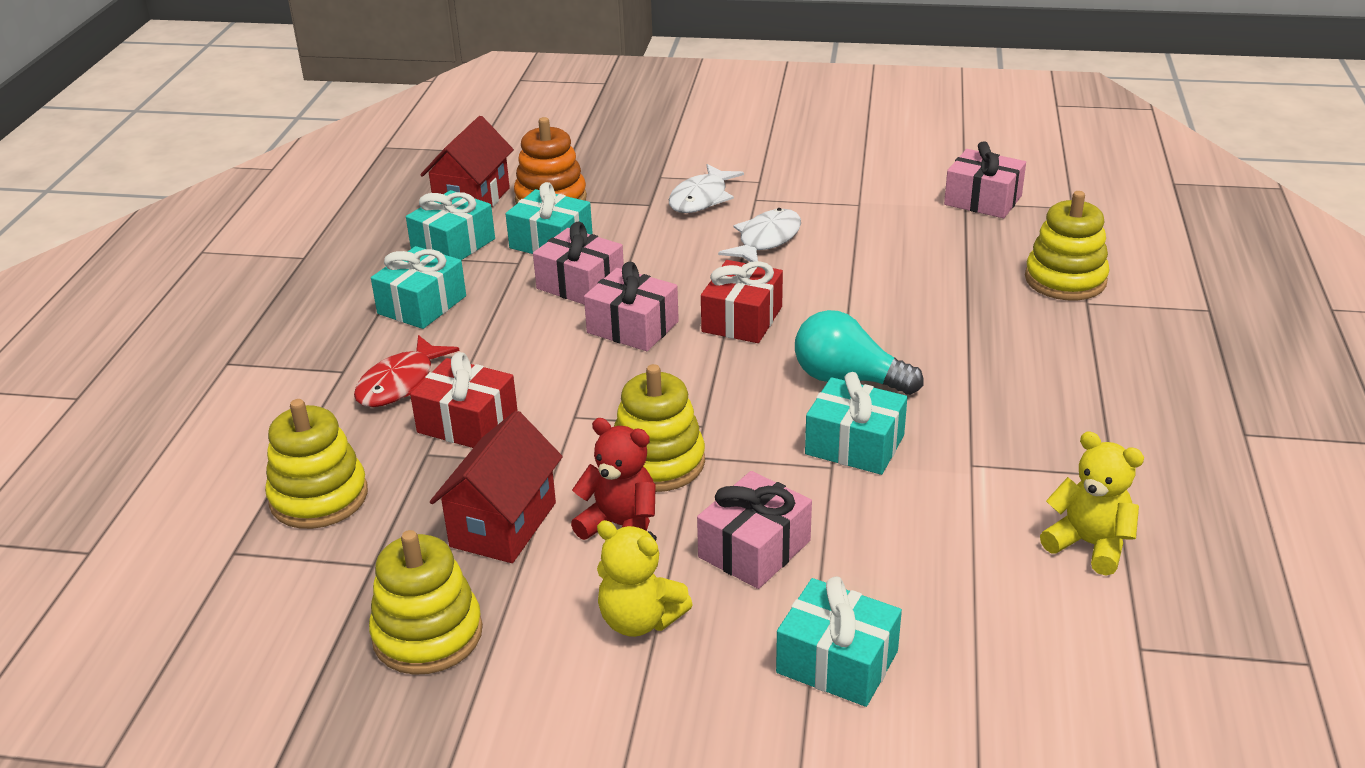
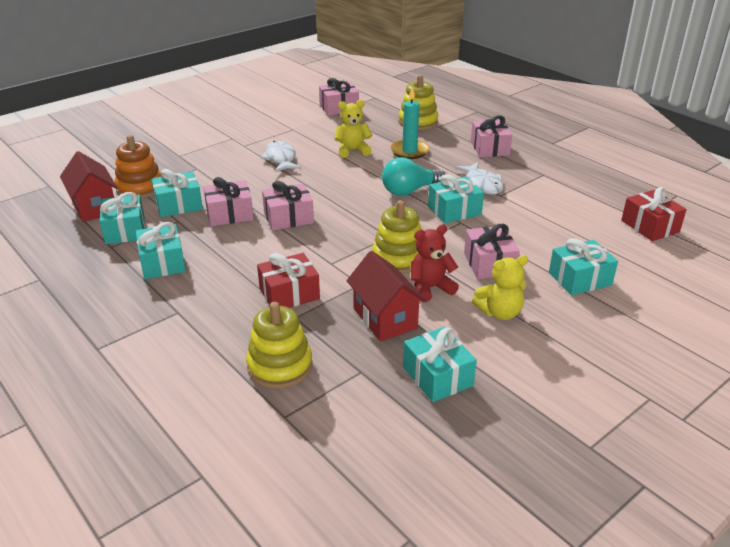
camera: 50 degrees left, 0 degrees up
red fish [354,335,460,407] -> none
yellow stacking toy [369,530,483,675] -> turquoise gift [403,327,477,402]
white fish [669,164,744,213] -> white fish moved to [455,162,504,195]
red gift [701,260,783,343] -> red gift moved to [621,187,687,241]
yellow teddy bear [1040,431,1144,576] -> yellow teddy bear moved to [334,100,373,158]
none -> turquoise candle [390,87,429,159]
none -> pink gift [471,115,512,157]

